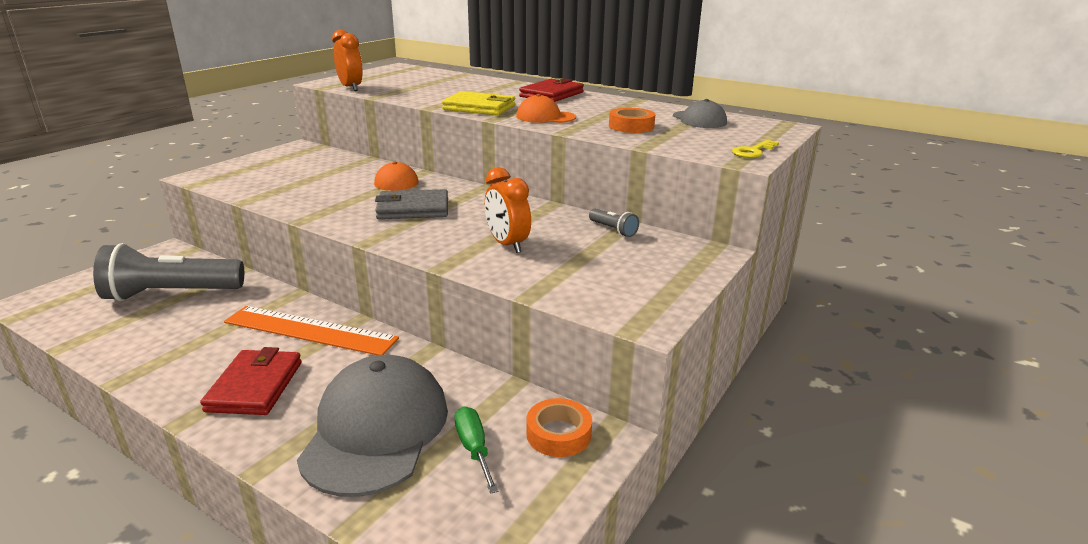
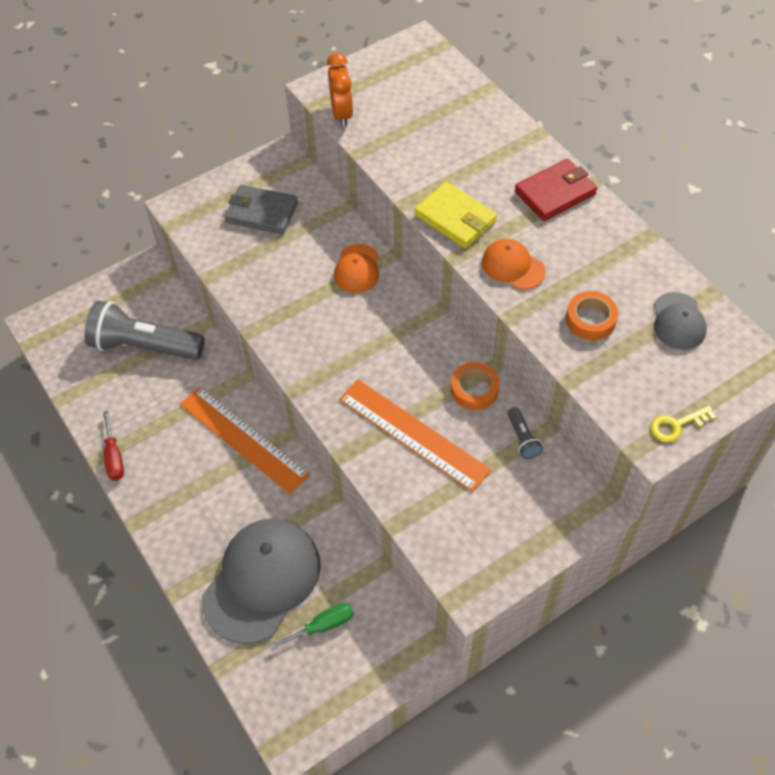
camera: 25 degrees right, 30 degrees up
red wallet [200,347,302,415] -> none
grey wallet [375,189,448,219] -> grey wallet moved to [225,185,298,234]
green screwdriver [455,406,498,494] -> green screwdriver turned 60 degrees clockwise [269,603,354,650]
orange clock [485,167,531,253] -> orange ruler [339,379,491,492]
orange tape [526,398,592,457] -> orange tape moved to [451,362,499,410]
none -> red screwdriver [103,411,124,481]

